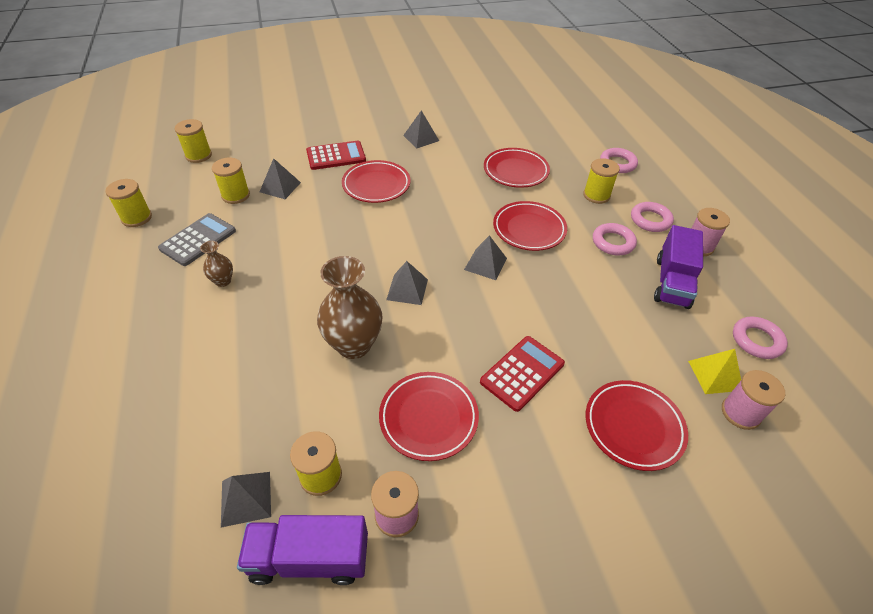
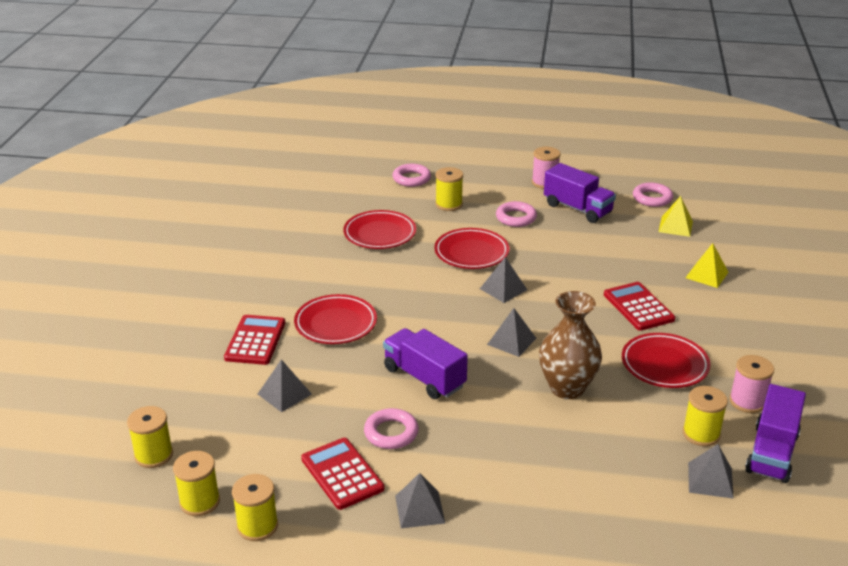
camera: 65 degrees left, 15 degrees down
grey calculator [158,213,236,266] -> red calculator [301,438,385,510]
brown vase [200,241,233,287] -> none
yellow spool [212,158,250,204] -> yellow spool moved to [173,451,220,516]
grey pyramid [403,111,439,148] -> grey pyramid moved to [395,473,445,528]
red plate [586,380,688,471] -> yellow pyramid [685,243,728,288]
pink ring [631,202,674,232] -> pink ring moved to [364,408,419,449]
pink spool [722,370,785,430] -> none
none -> purple truck [383,328,468,399]

